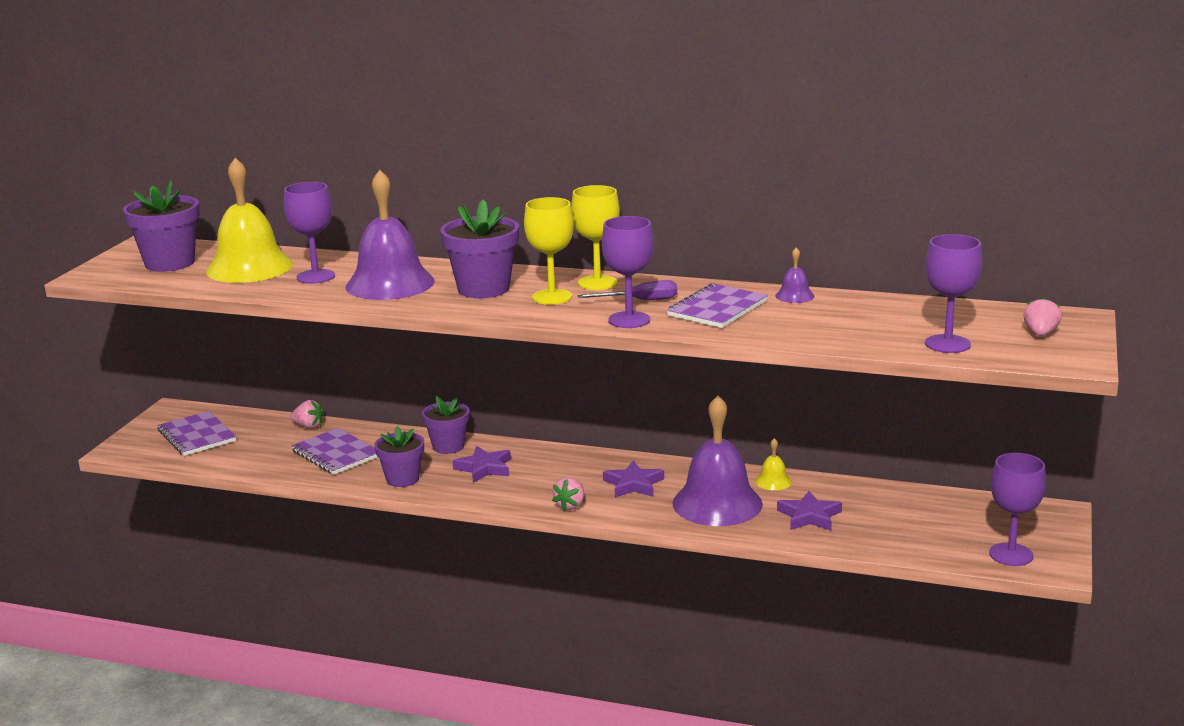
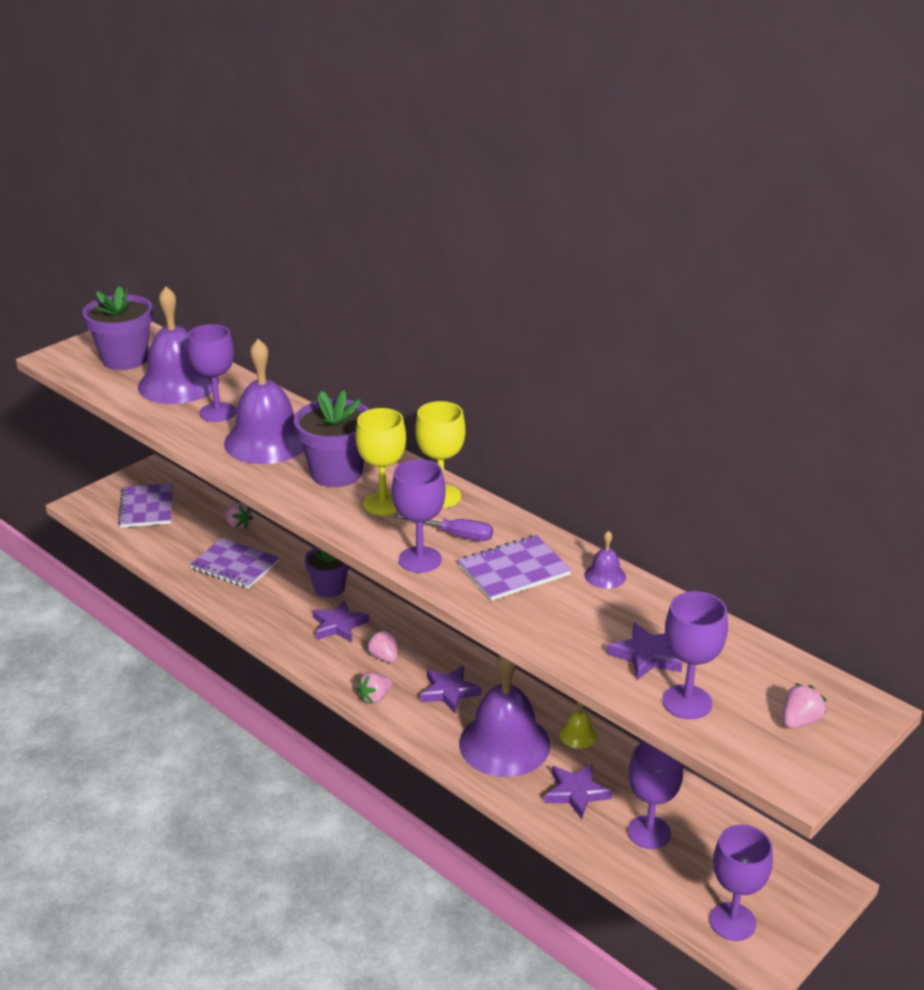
camera: 25 degrees right, 10 degrees up
yellow bell [206,158,293,283] -> purple bell [138,286,219,404]
purple notebook [291,428,377,475] -> purple notebook turned 45 degrees counterclockwise [190,538,279,589]
purple flower pot [374,426,424,487] -> none
none -> pink strawberry [366,629,398,663]
none -> purple star [607,622,683,680]
none -> purple goblet [628,741,683,849]

